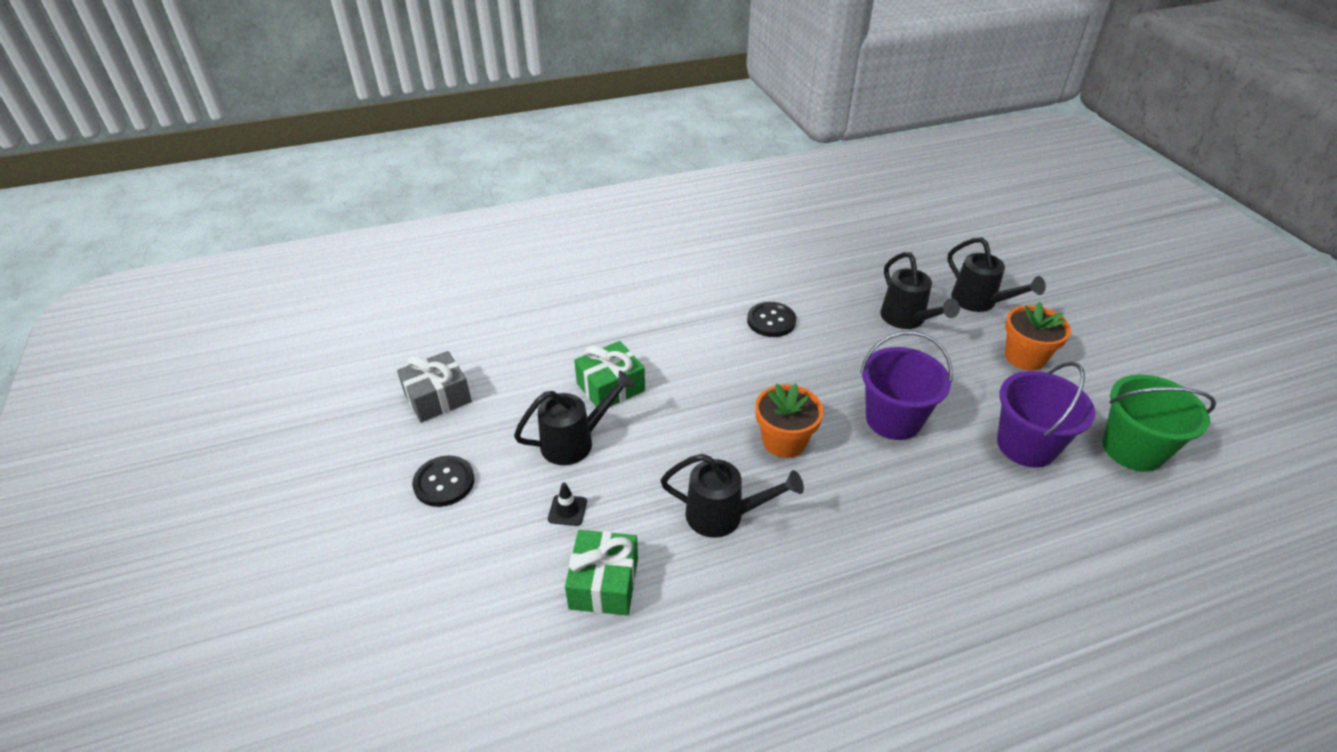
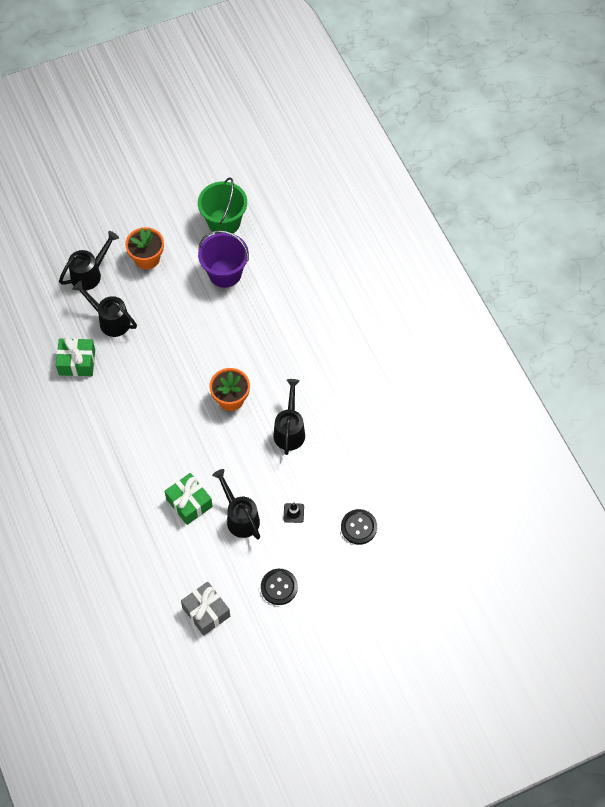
camera: 95 degrees left, 20 degrees up
green gift [565,530,638,615] -> green gift moved to [56,337,95,376]
black button [747,302,796,337] -> black button moved to [341,509,377,545]
purple bucket [860,331,953,440] -> none
black watering can [880,252,960,329] -> black watering can turned 120 degrees counterclockwise [72,281,137,337]

